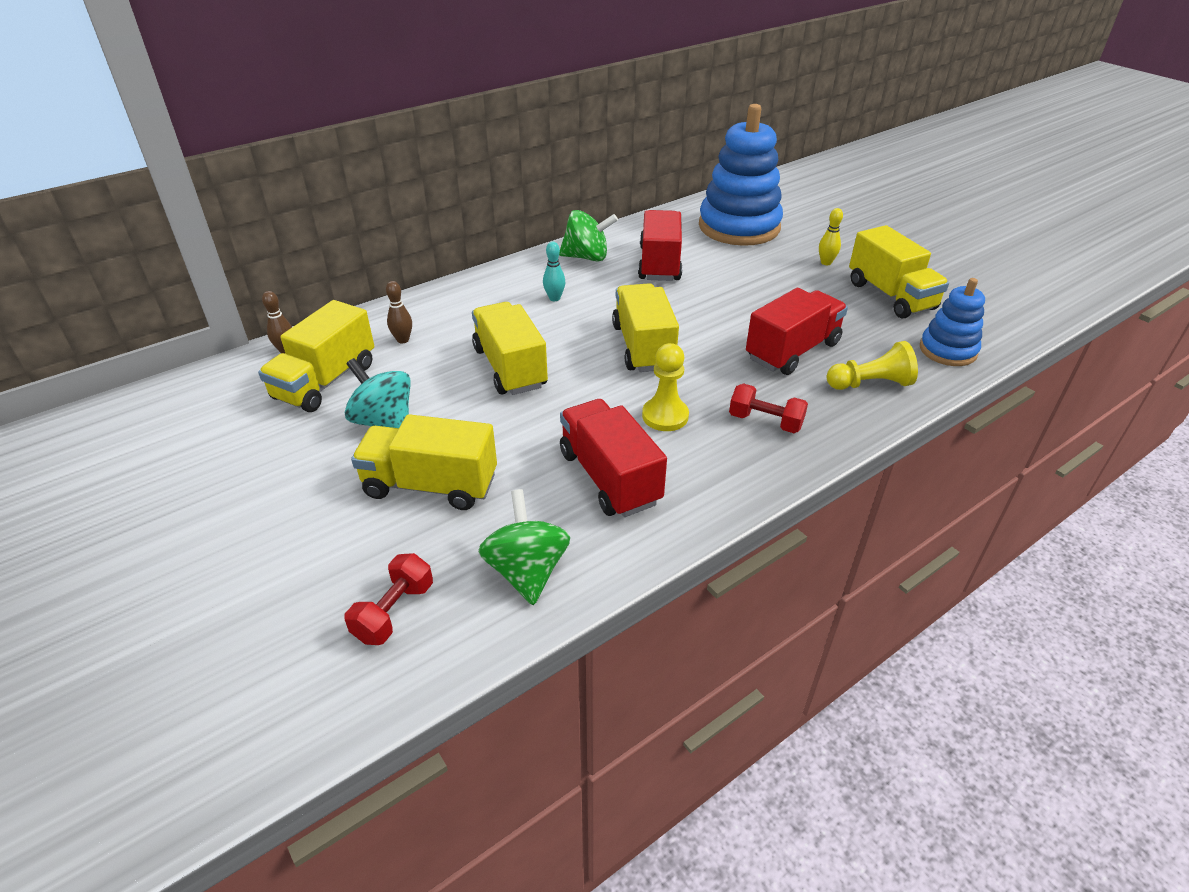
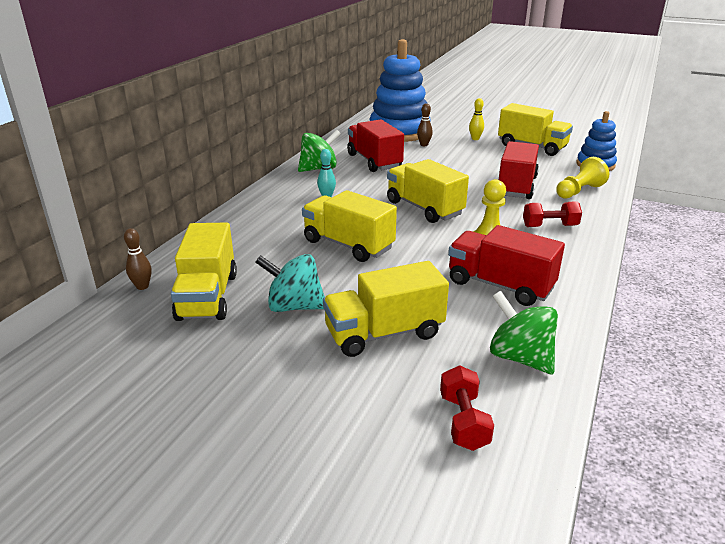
camera: 30 degrees left, 10 degrees down
brown bowling pin [386,281,412,344] -> brown bowling pin moved to [417,103,433,146]

